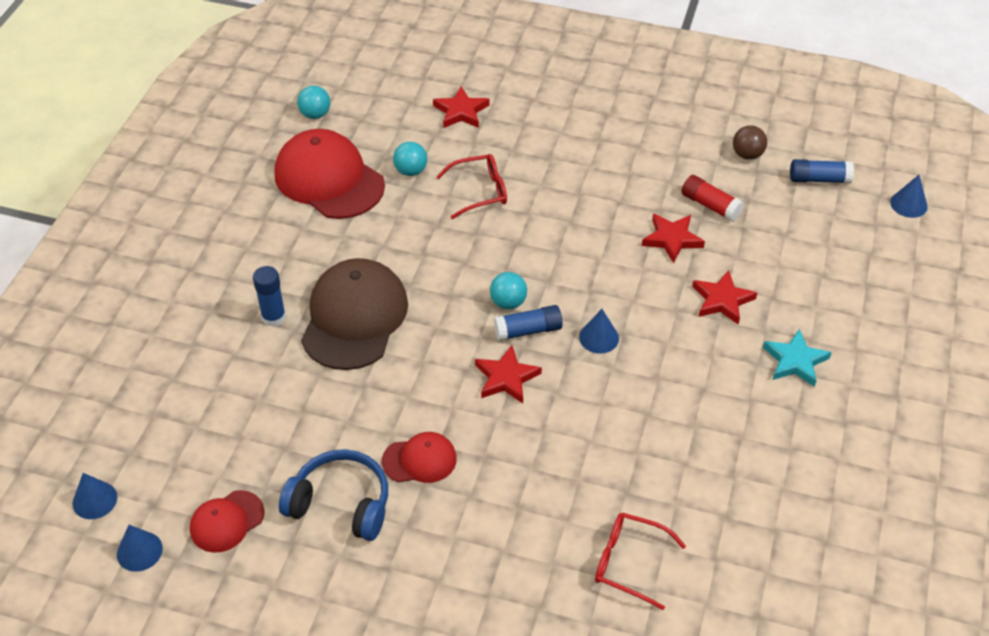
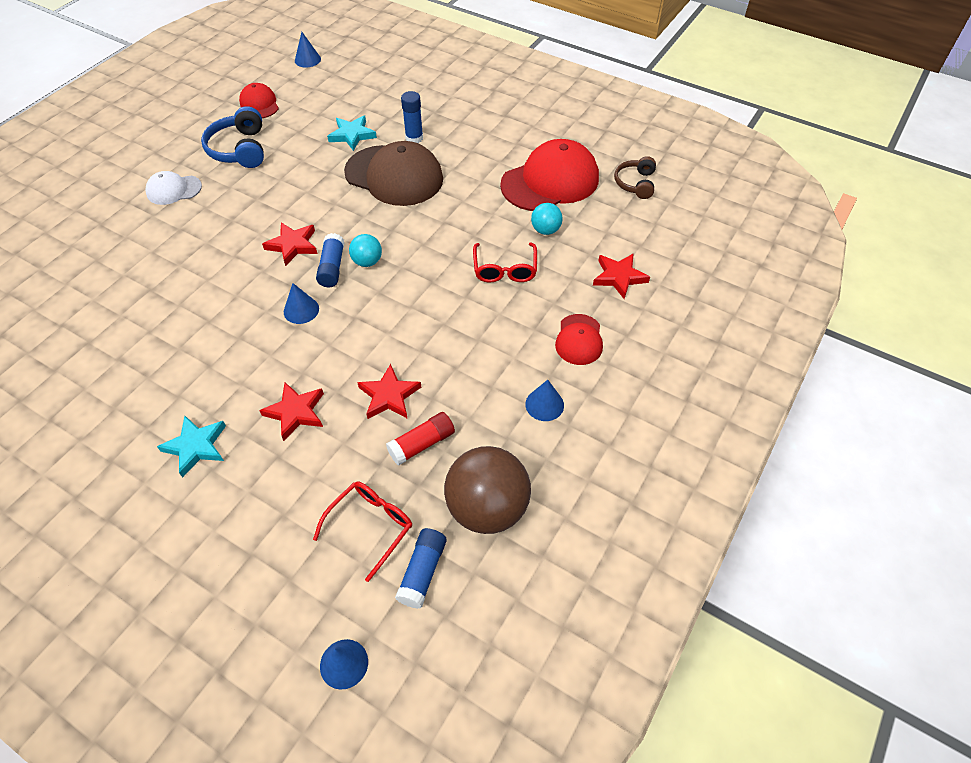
camera: 105 degrees right, 5 degrees up
blue cone [117,525,163,572] -> blue cone moved to [525,380,564,421]
blue headphones [279,449,388,541] -> blue headphones turned 135 degrees clockwise [201,106,264,168]
turquoise ball [297,86,330,119] -> brown headphones [614,156,656,199]
red cap [382,432,457,483] -> red cap moved to [555,314,603,365]
red glasses [595,512,686,610] -> red glasses moved to [313,481,412,582]
brown ball [733,125,767,160] -> brown ball [444,446,531,534], size x2.05
none -> white cap [145,171,202,205]
none -> turquoise star [327,115,377,151]

